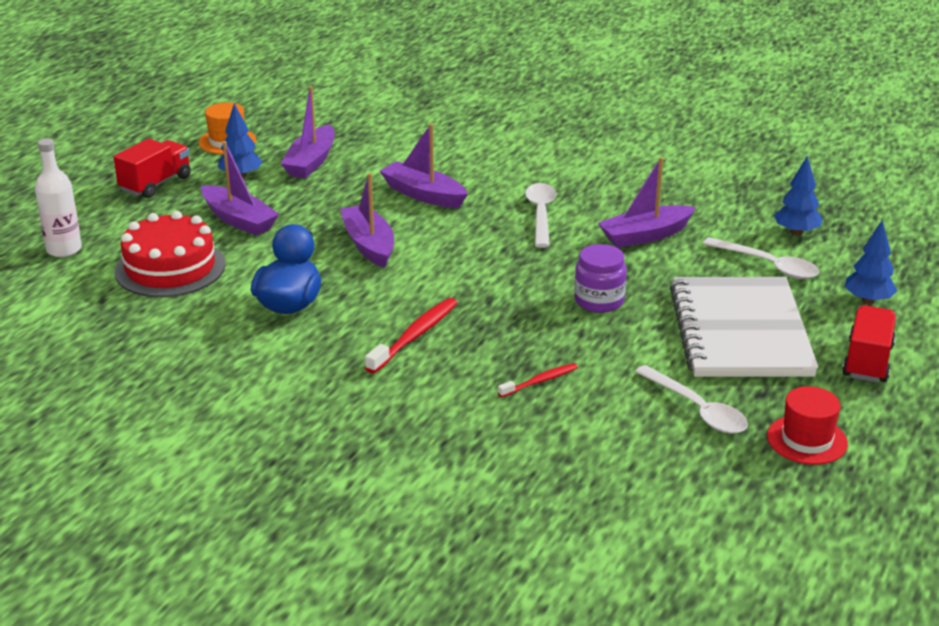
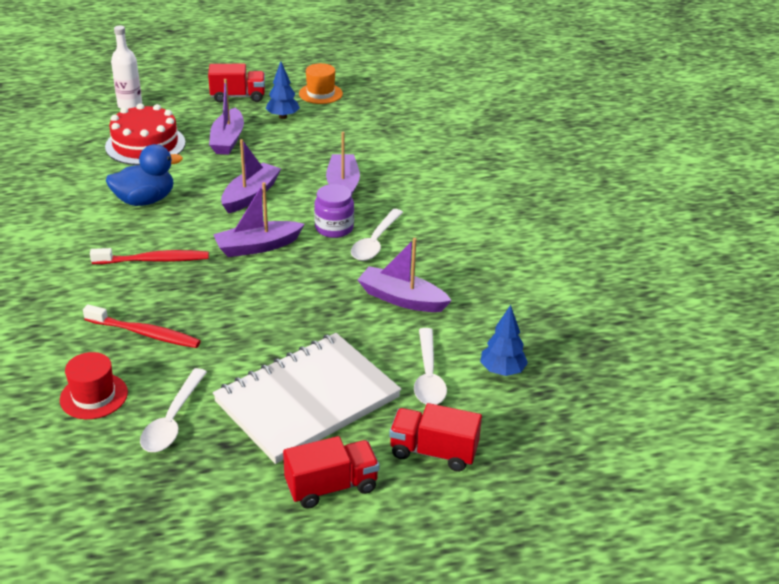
camera: 50 degrees right, 5 degrees up
purple boat [281,86,334,178] -> purple boat moved to [213,182,305,257]
red toothbrush [498,363,578,397] -> red toothbrush [83,304,201,348], size x1.65
white spoon [525,183,556,248] -> white spoon turned 150 degrees clockwise [351,209,403,261]
purple jar [574,244,627,313] -> purple jar moved to [314,184,354,238]
red hat [767,386,848,465] -> red hat moved to [60,352,128,419]
blue tree [845,220,898,304] -> red truck [389,403,482,472]

